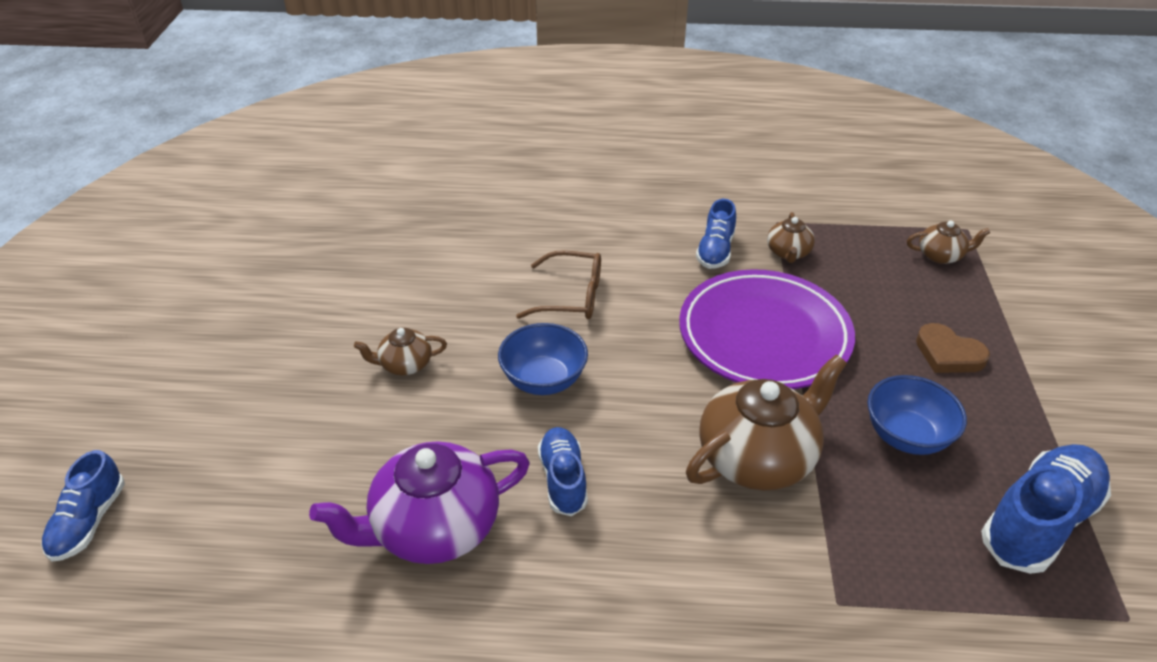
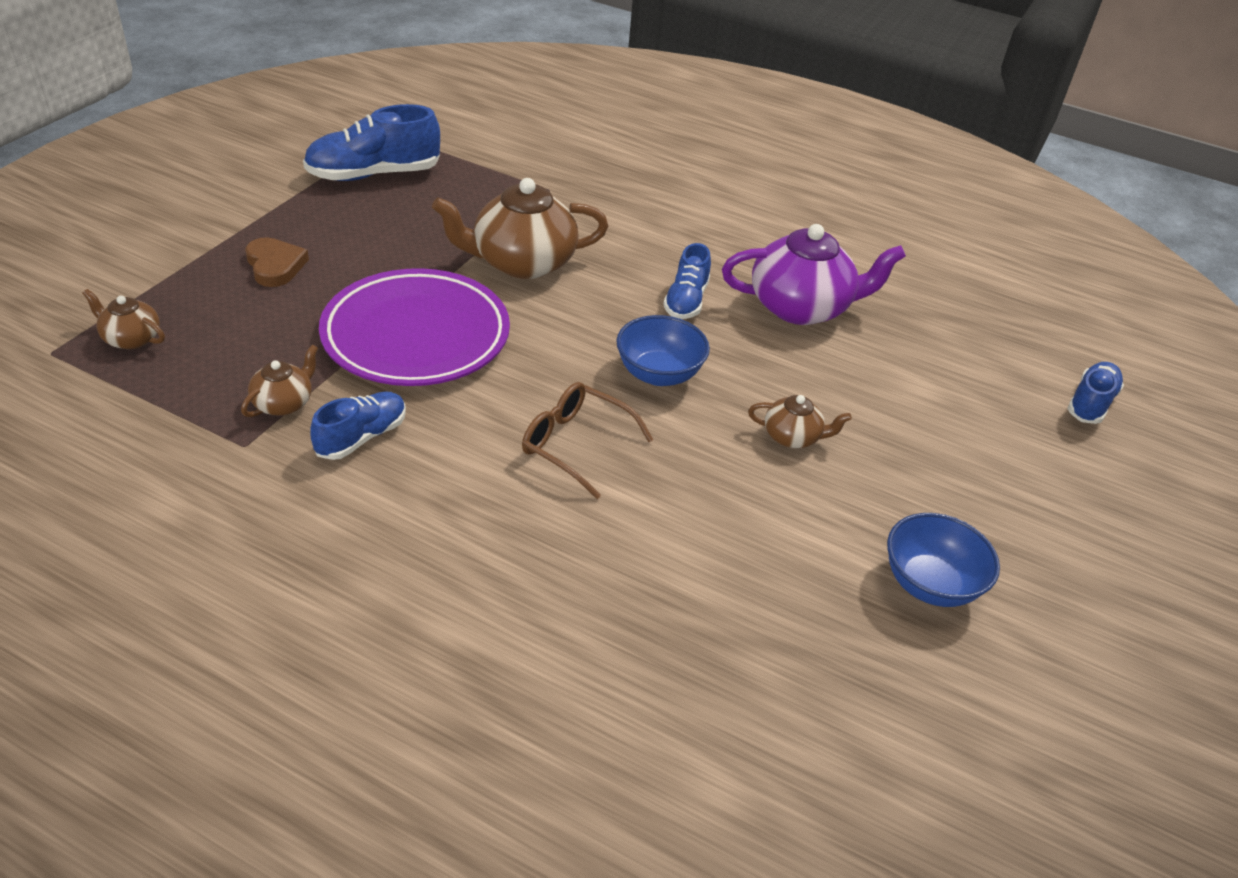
camera: 160 degrees left, 0 degrees up
blue bowl [867,375,967,455] -> blue bowl moved to [887,513,1000,607]

